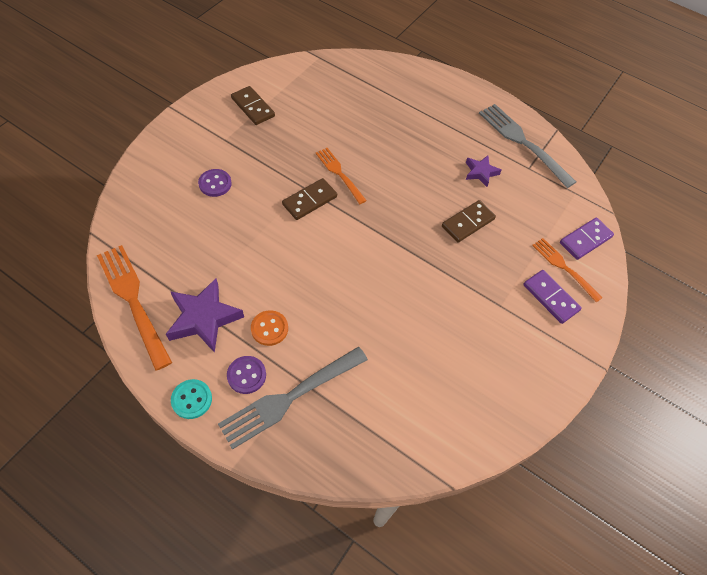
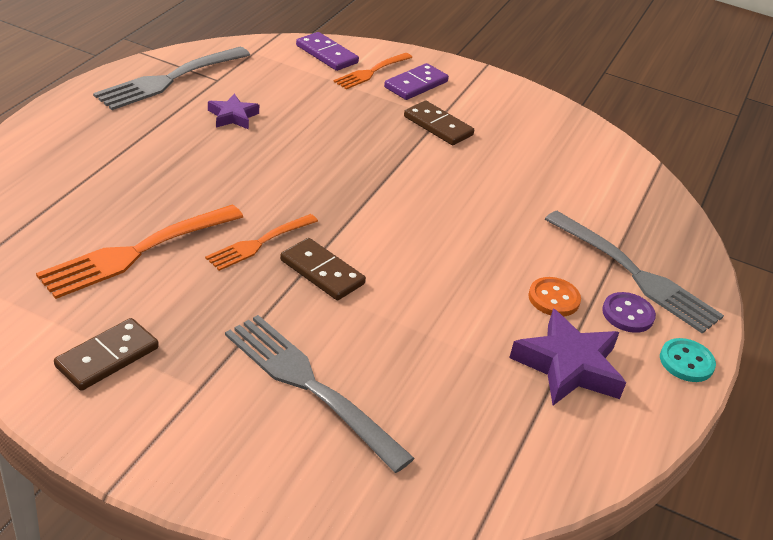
camera: 100 degrees left, 20 degrees down
orange fork [97,245,172,371] -> orange fork moved to [36,205,243,299]
purple button [198,169,232,197] -> grey fork [225,315,415,473]
brown domino [442,200,496,243] -> brown domino moved to [404,100,474,145]

